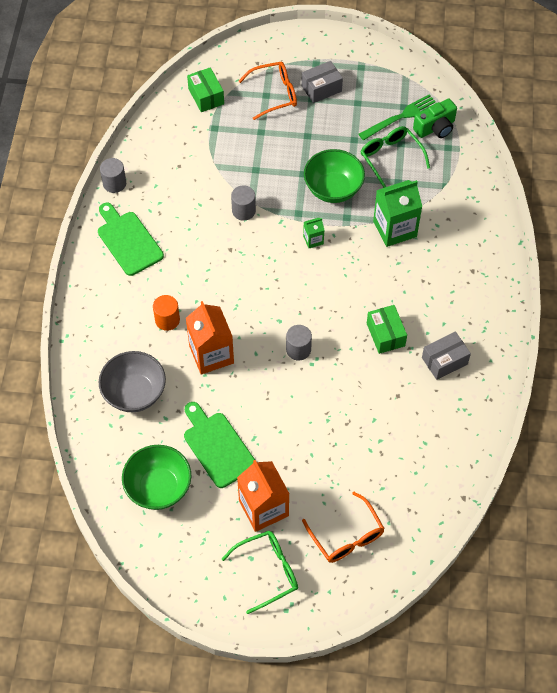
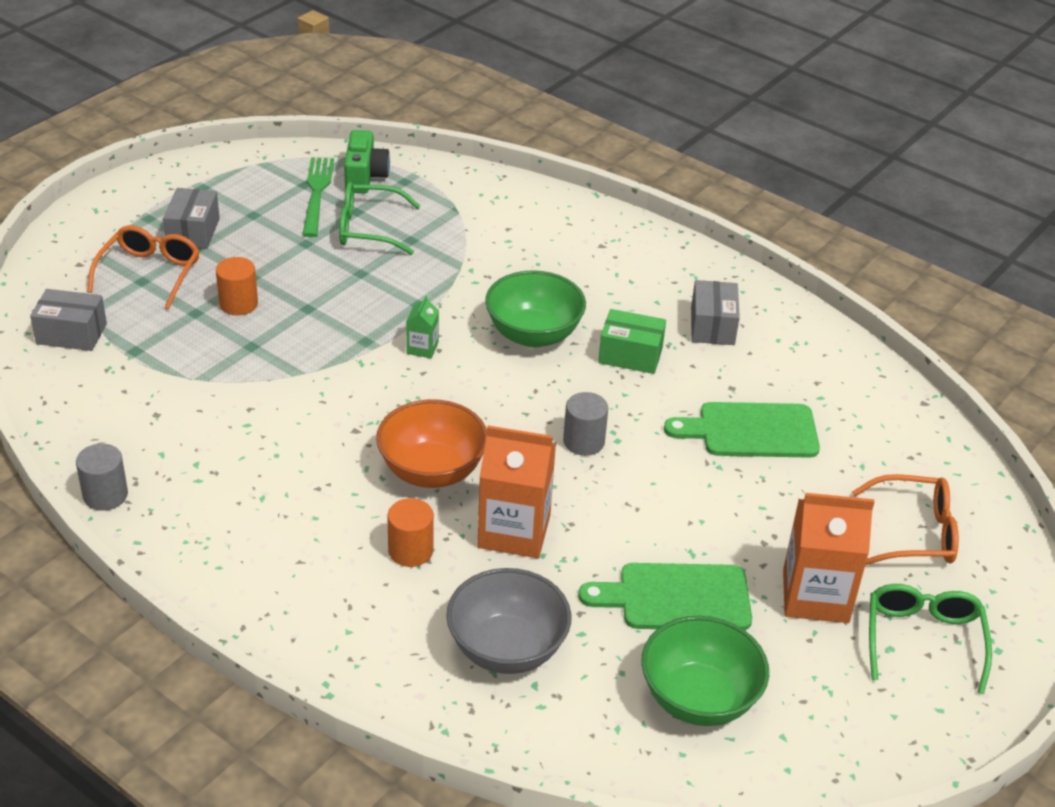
camera: 60 degrees left, 20 degrees down
green cutting board [98,203,164,276] -> green cutting board moved to [664,402,820,458]
green box [187,67,224,112] -> grey box [30,289,107,351]
grey cylinder [231,185,256,221] -> none
green bowl [304,149,365,203] -> green bowl moved to [485,270,586,347]
green carton [373,180,422,247] -> none
none -> orange cylinder [216,257,258,315]
none -> orange bowl [376,399,487,488]

